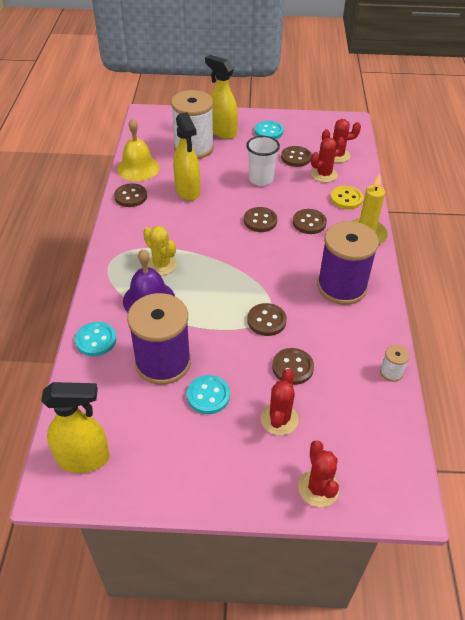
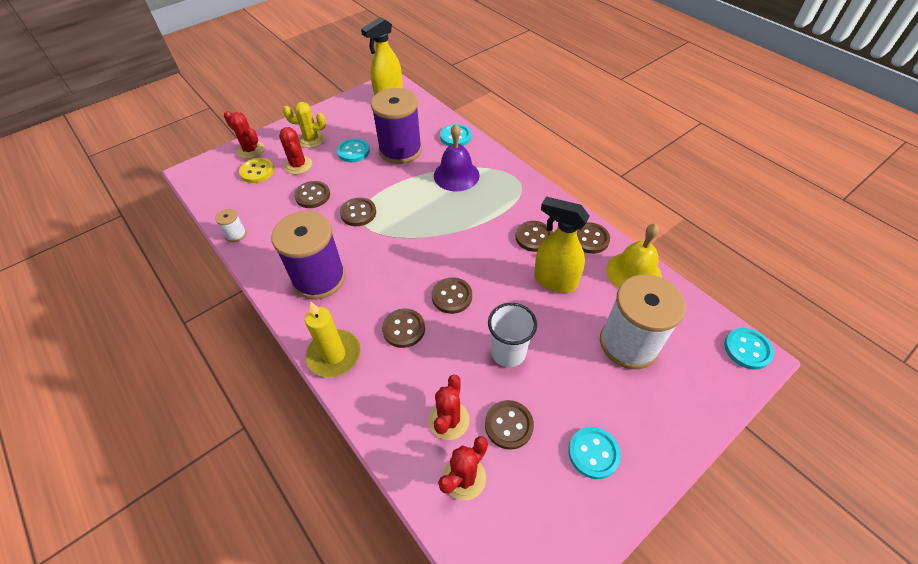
camera: 140 degrees right, 5 degrees up
yellow cactus [143,226,177,275] -> yellow cactus moved to [283,102,326,148]
yellow spray bottle [205,55,238,139] -> none
yellow button [330,186,363,209] -> yellow button moved to [239,158,274,183]
none -> brown button [516,221,553,252]
none -> turquoise button [724,328,774,370]

